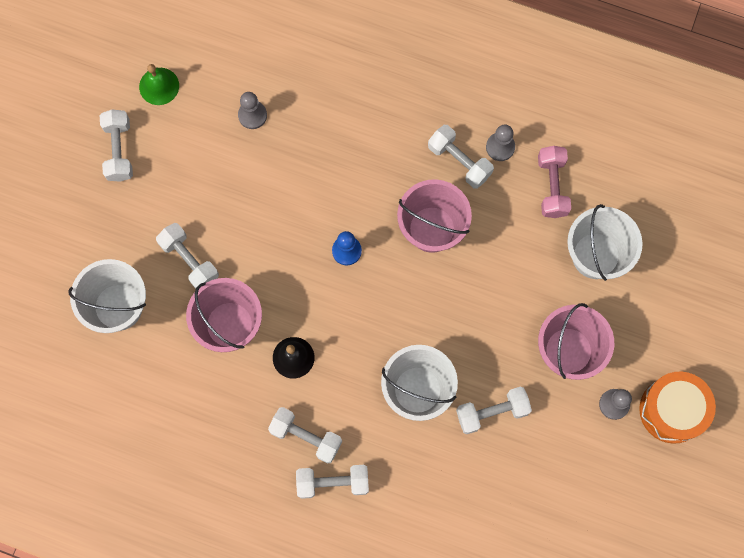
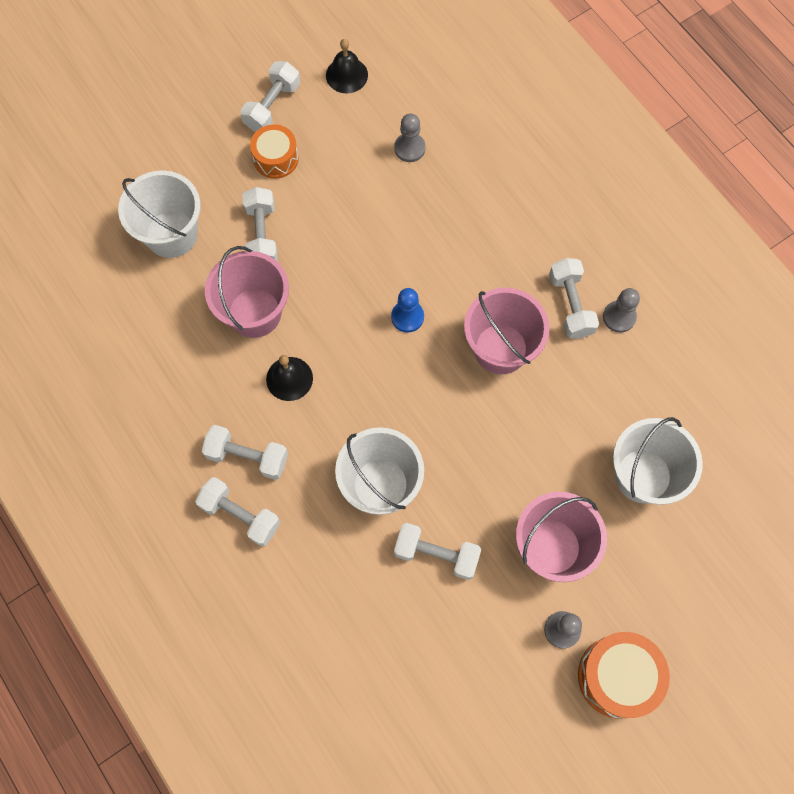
camera: 35 degrees right, 5 degrees down
green bell [139,64,179,105] -> black bell [326,39,368,94]
white dumbbell [268,407,342,464] -> white dumbbell turned 45 degrees counterclockwise [202,425,288,480]
pink dumbbell [538,146,571,218] -> none
none -> orange drum [250,124,299,179]

